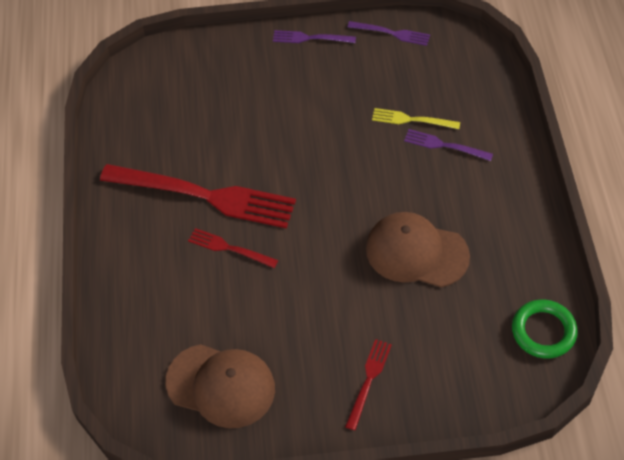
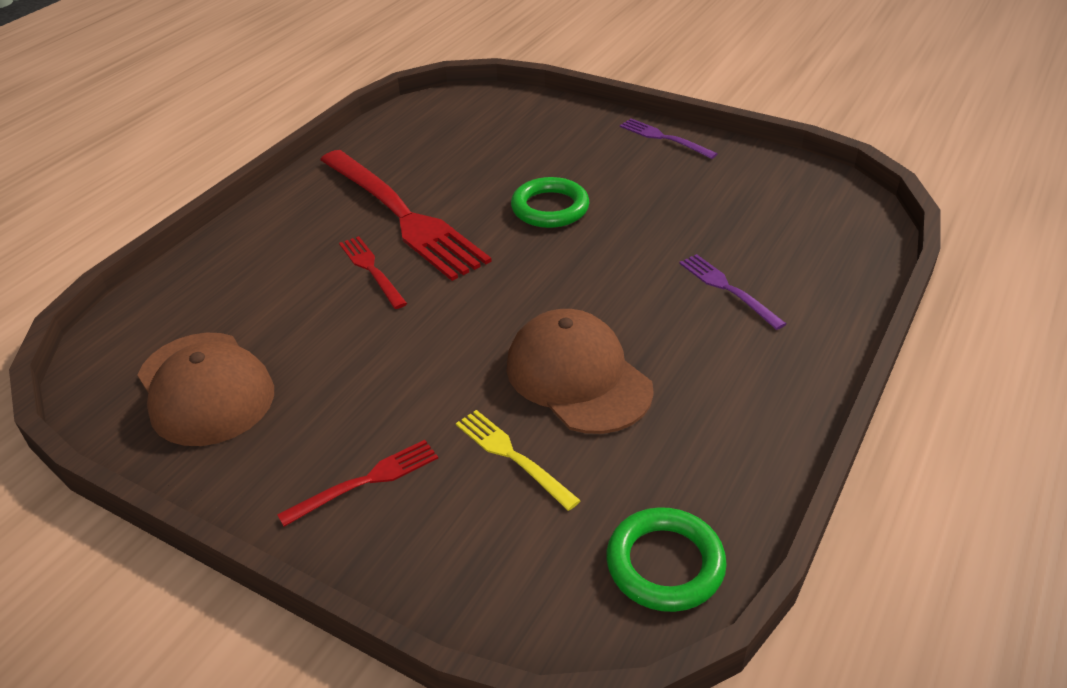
camera: 35 degrees right, 15 degrees down
purple fork [348,21,430,46] -> none
yellow fork [372,108,460,129] -> yellow fork moved to [456,410,581,511]
none -> green ring [511,177,589,228]

